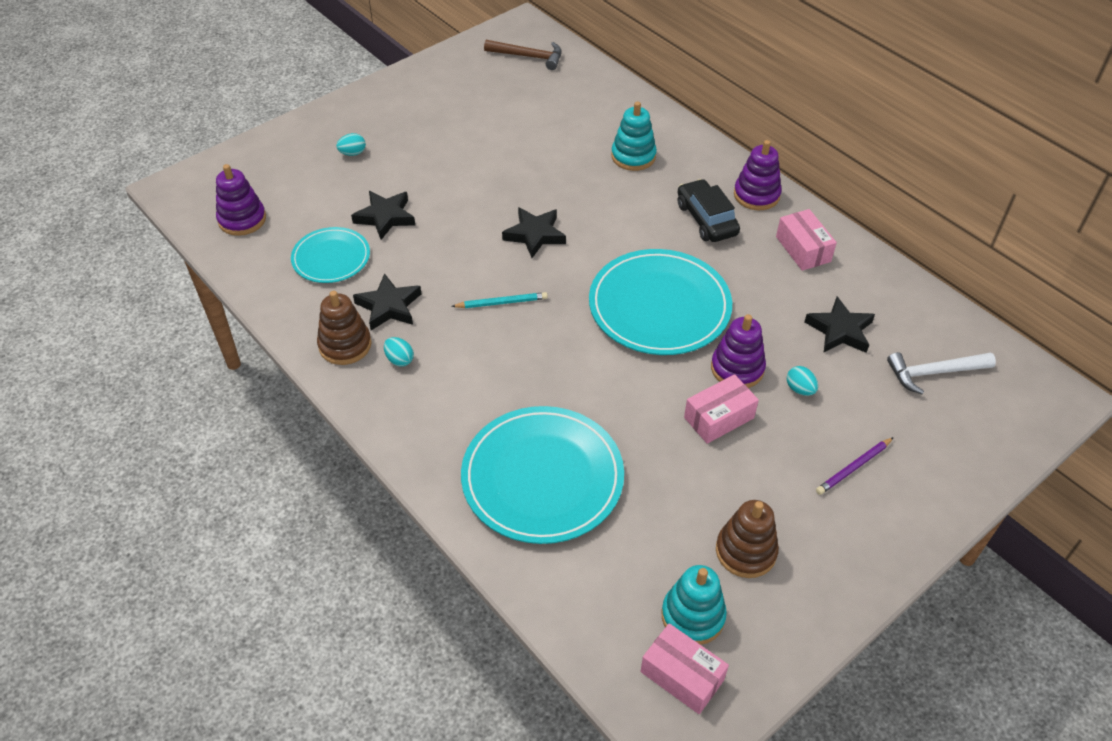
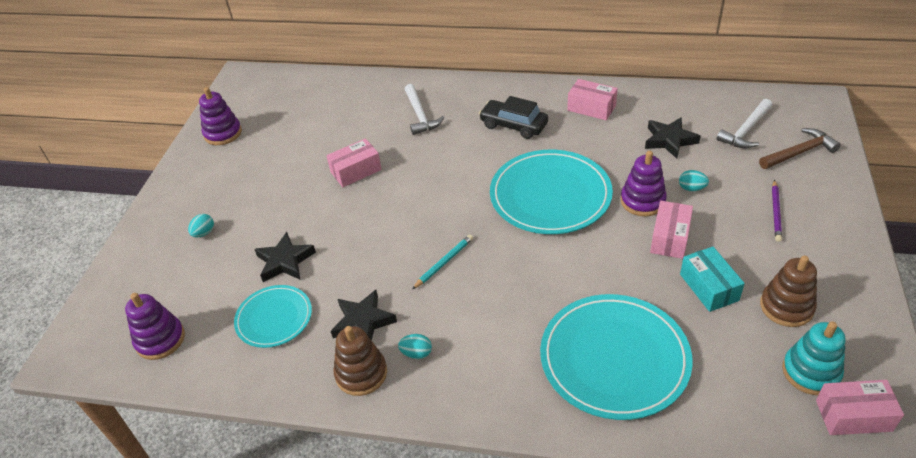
camera: 35 degrees left, 5 degrees down
brown hammer [484,40,562,70] -> brown hammer moved to [759,128,841,169]
black star [502,207,566,258] -> none
turquoise stacking toy [611,101,657,171] -> white hammer [404,84,444,135]
purple stacking toy [734,140,782,210] -> purple stacking toy moved to [199,87,242,145]
none -> pink box [326,138,382,187]
none -> turquoise box [680,246,745,312]

